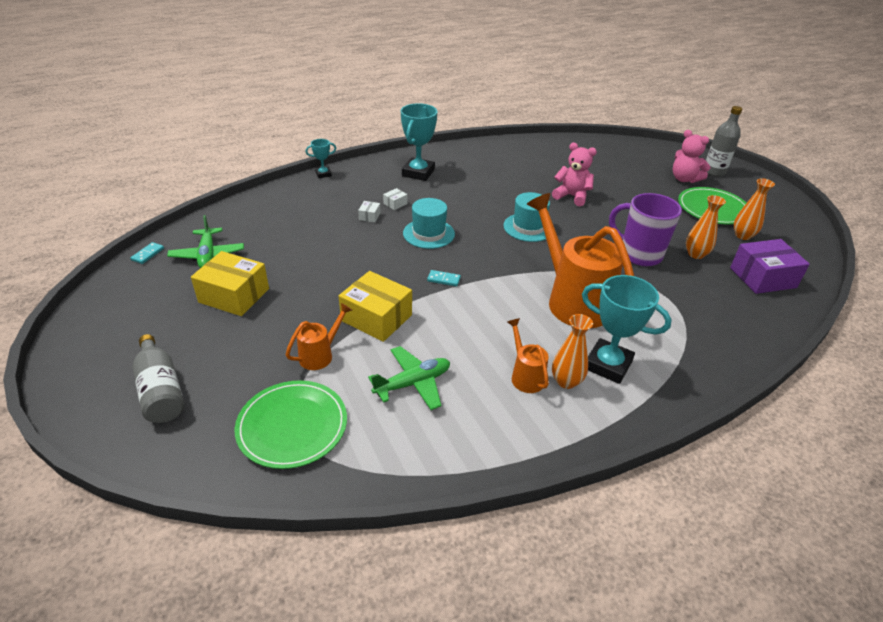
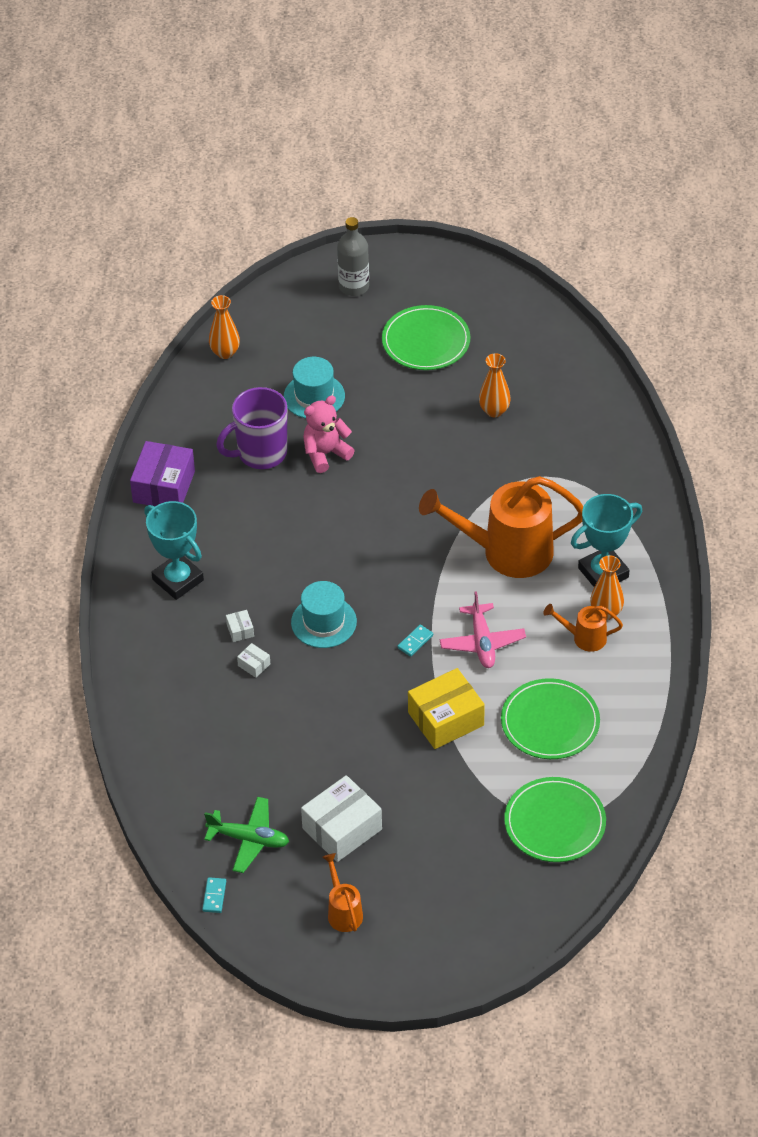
camera: 60 degrees left, 10 degrees up
turquoise domino [130,242,164,264] -> turquoise domino turned 45 degrees clockwise [202,877,226,913]
grey bottle [132,334,184,423] -> none
yellow box [191,251,269,316] -> white box [301,775,382,862]
orange watering can [286,303,352,370] -> orange watering can moved to [322,853,363,932]
turquoise trophy [306,139,336,178] -> none
green plane [368,346,450,410] -> green plate [501,678,600,759]
turquoise hat [503,192,550,242] -> turquoise hat moved to [284,357,345,418]
purple mug [609,193,682,266] -> purple mug moved to [216,387,287,469]
pink teddy bear [673,130,710,183] -> none
purple box [730,239,810,294] -> purple box moved to [130,441,195,507]
orange vase [734,178,775,240] -> orange vase moved to [209,295,240,359]
none -> pink plane [440,591,526,668]

